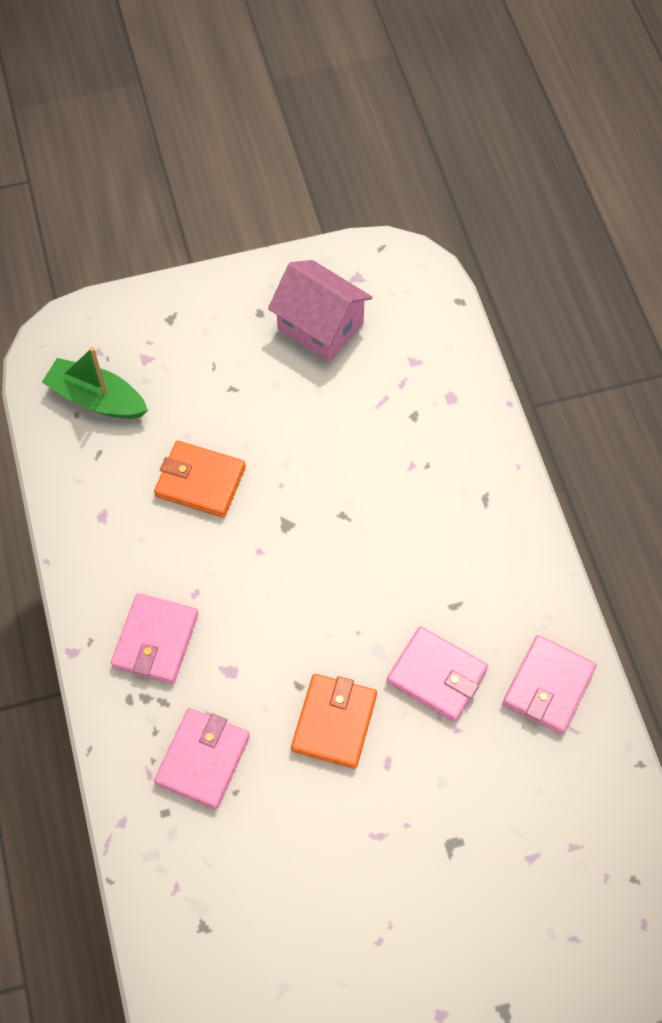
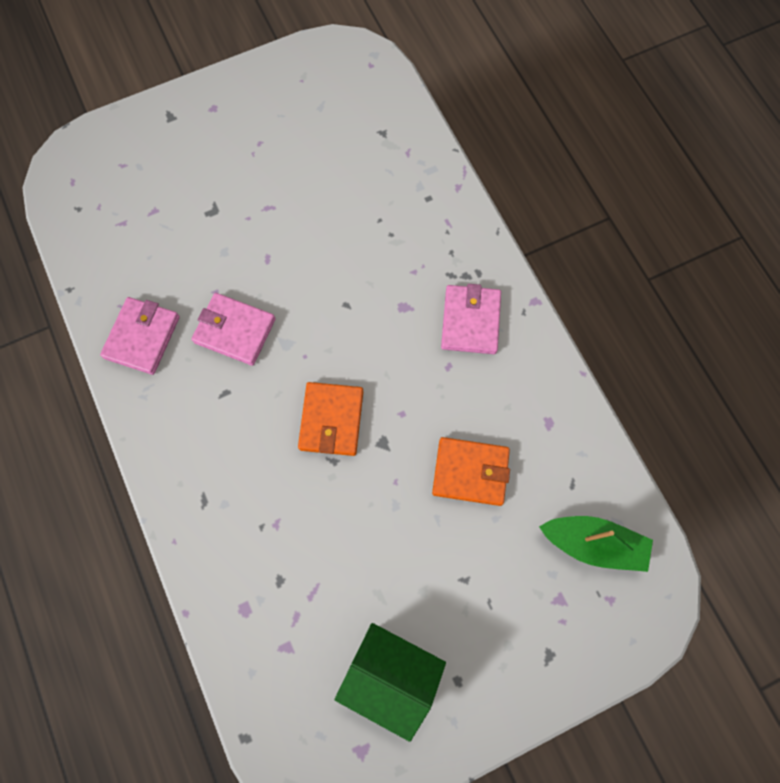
camera: 170 degrees right, 10 degrees up
pink wallet [154,708,250,809] -> none
pink house [268,260,373,362] -> green house [335,623,446,742]
orange wallet [291,674,377,769] -> orange wallet moved to [298,382,363,456]

